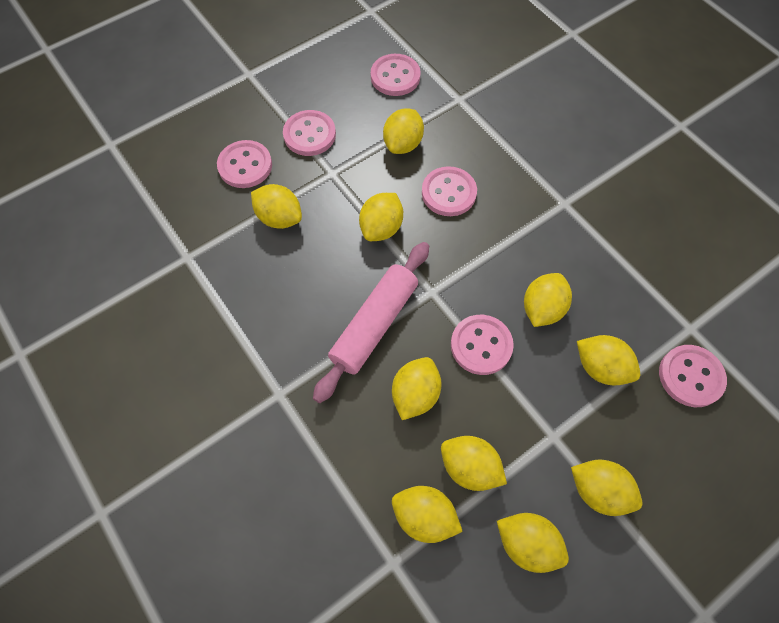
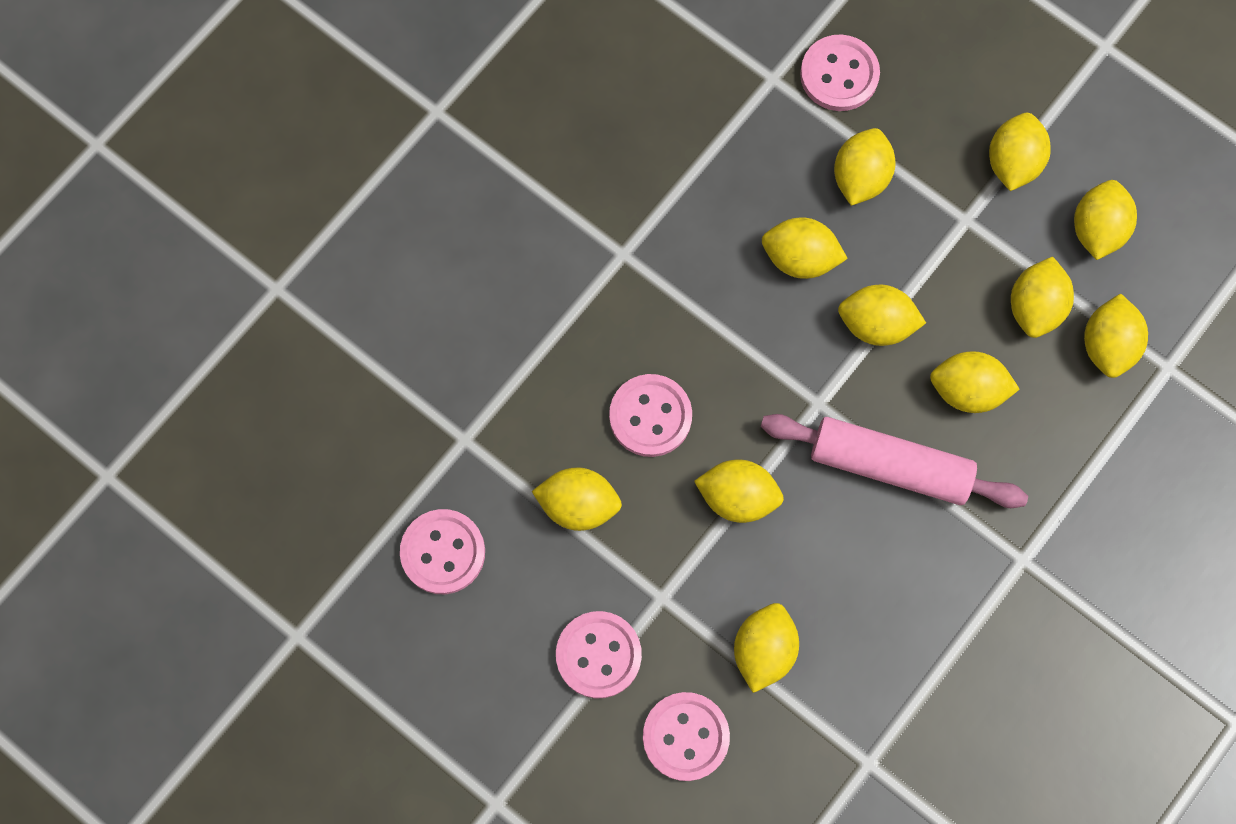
camera: 105 degrees left, 10 degrees up
pink button [451,315,514,375] -> yellow lemon [838,285,926,346]

